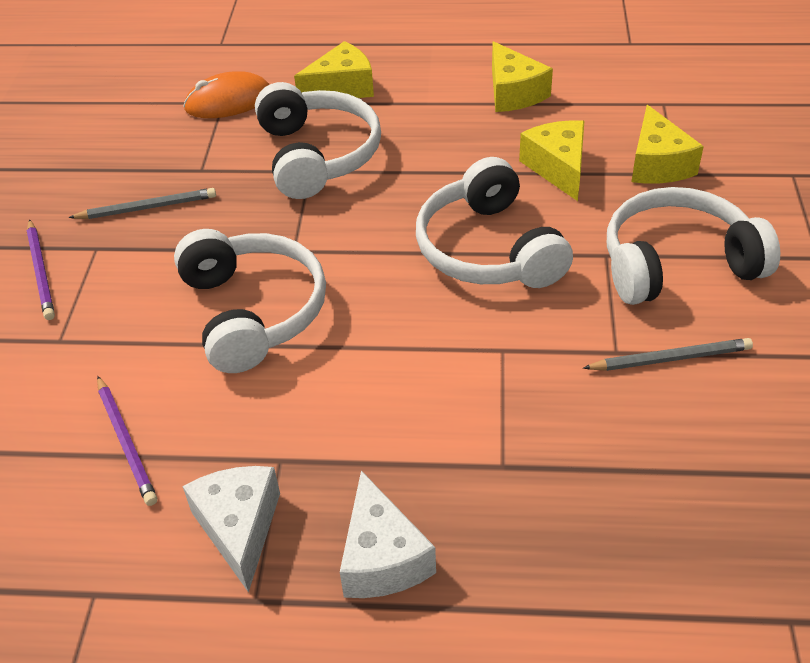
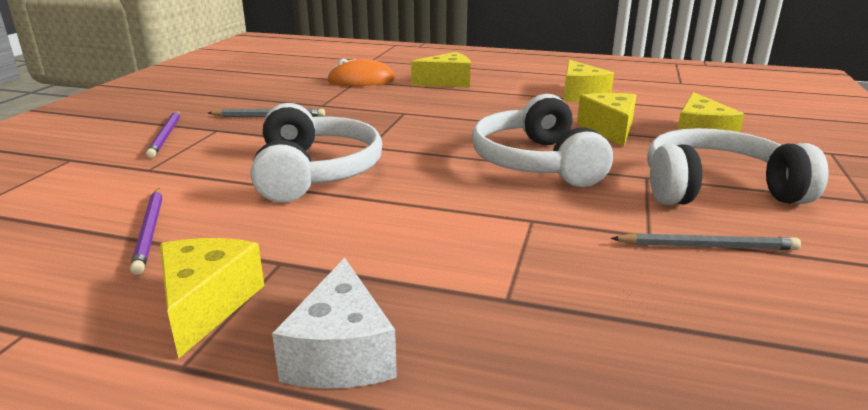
camera: 10 degrees right, 20 degrees down
white cheese [182,466,280,593] -> yellow cheese [160,238,265,359]
white headphones [255,82,381,199] -> none

